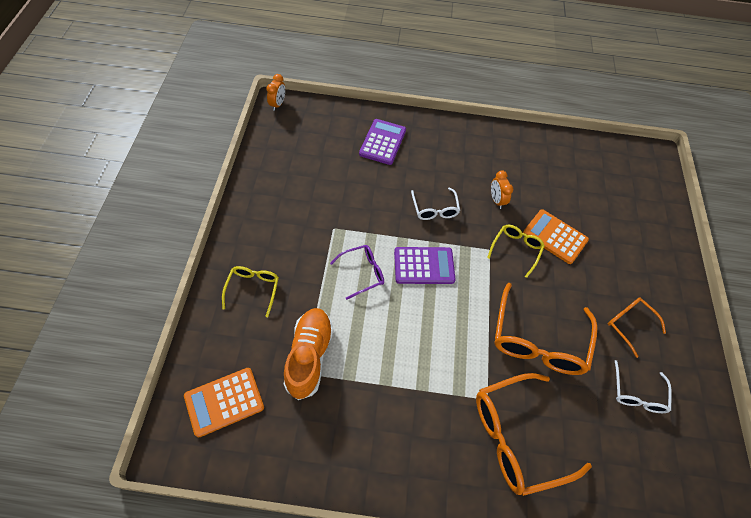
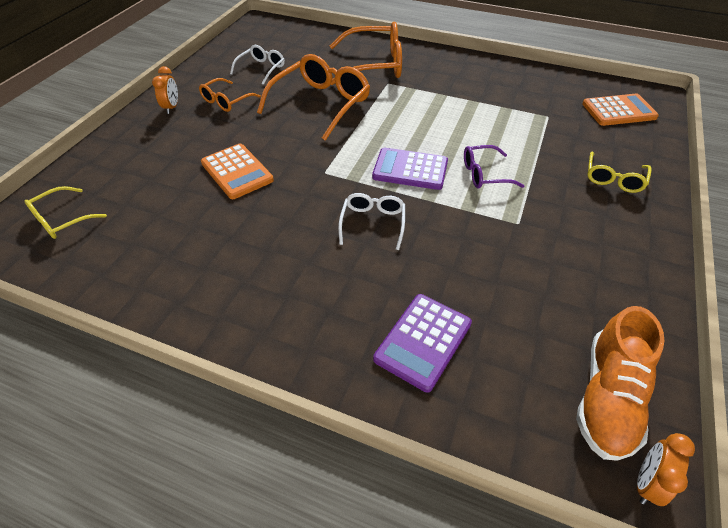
camera: 160 degrees left, 10 degrees down
orange shoe [284,308,334,400] -> orange shoe moved to [576,306,665,461]
yellow glasses [487,225,545,278] -> yellow glasses moved to [24,186,107,239]
orange clock [491,170,513,209] -> orange clock moved to [152,66,178,114]
orange glasses [608,298,666,358] -> orange glasses turned 60 degrees clockwise [199,78,261,112]

